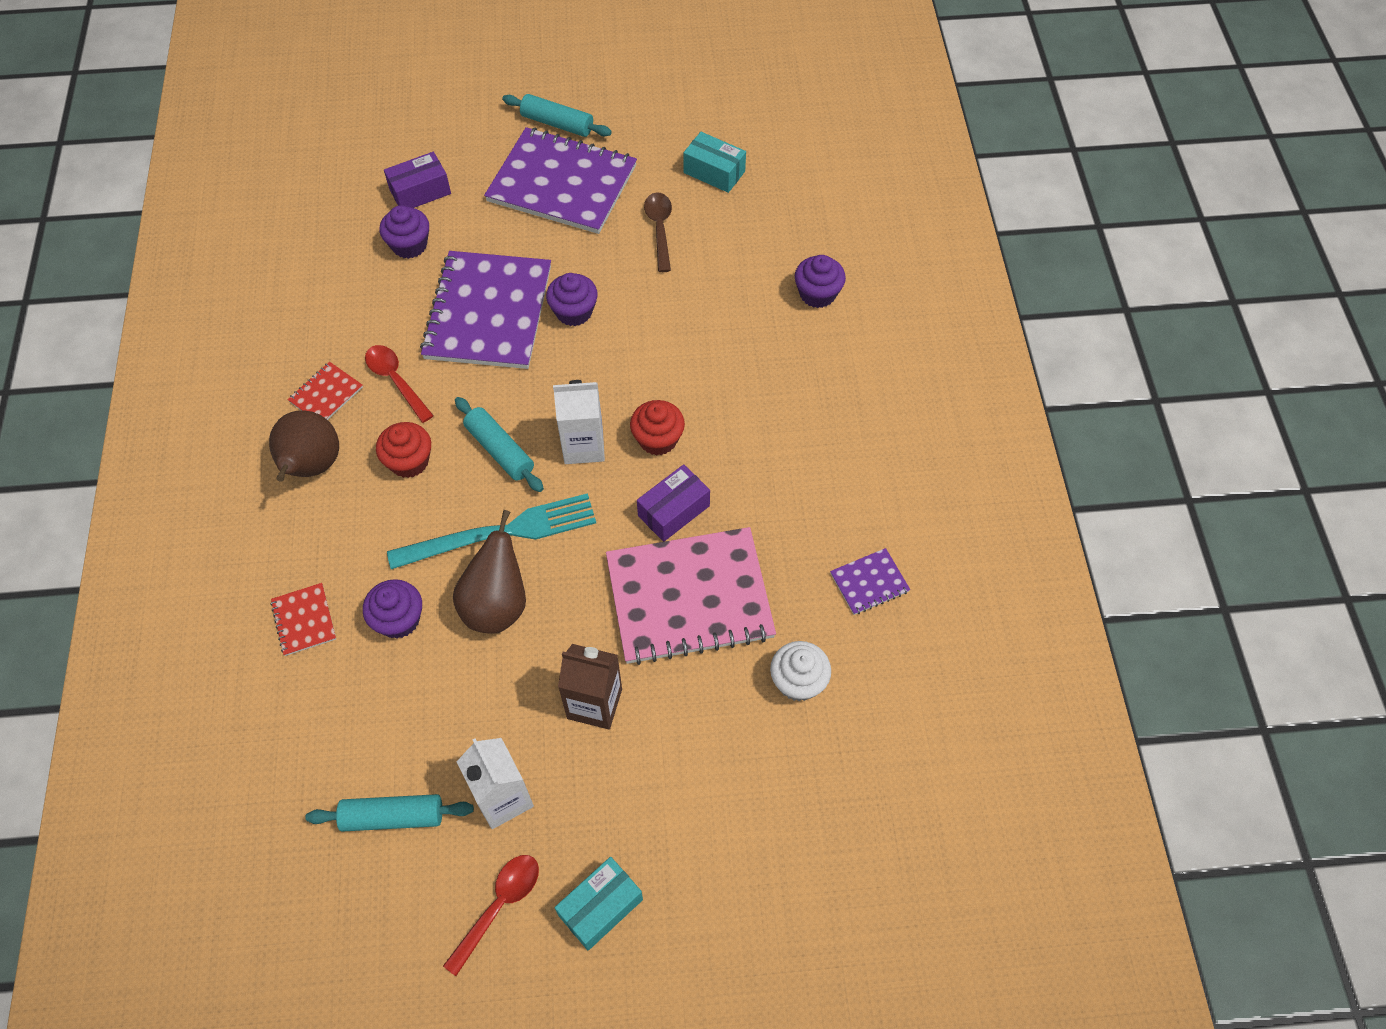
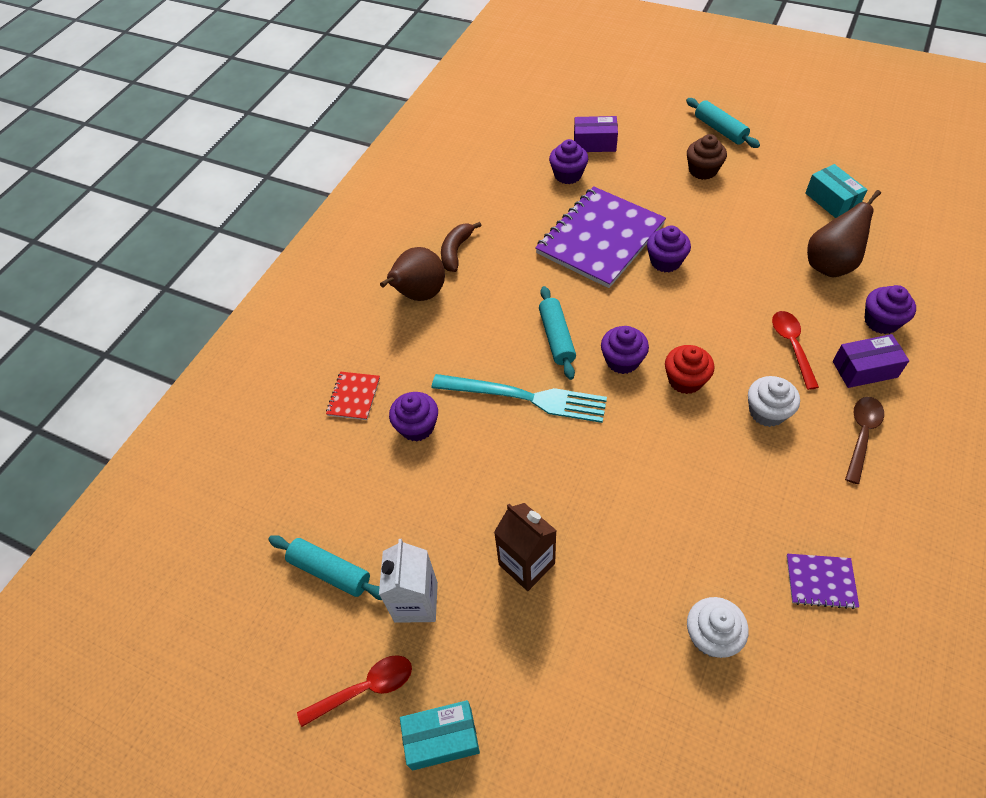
camera: 35 degrees right, 5 degrees down
red notebook [287,362,363,420] -> brown banana [441,222,482,272]
red spoon [365,345,434,423] -> red spoon moved to [772,311,819,390]
red cupcake [376,422,431,478] -> none
brown pear [453,510,526,634] -> brown pear moved to [807,190,881,278]
purple notebook [484,127,637,234] -> brown cupcake [687,134,727,180]
white carton [553,380,605,464] -> purple cupcake [601,326,649,374]
pink notebook [606,527,776,665] -> none
purple box [637,464,710,542] -> purple box moved to [833,334,909,388]
brown spoon [644,192,672,272] -> brown spoon moved to [845,397,884,484]
none -> white cupcake [748,376,800,427]

